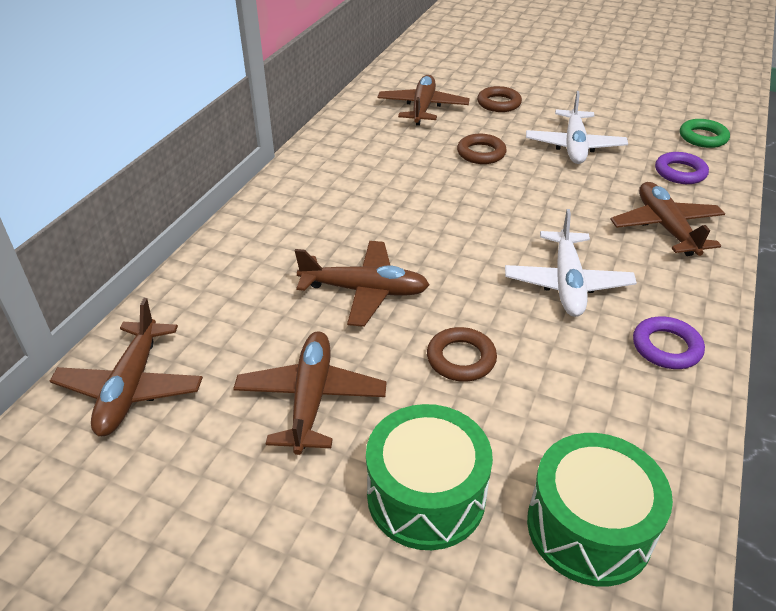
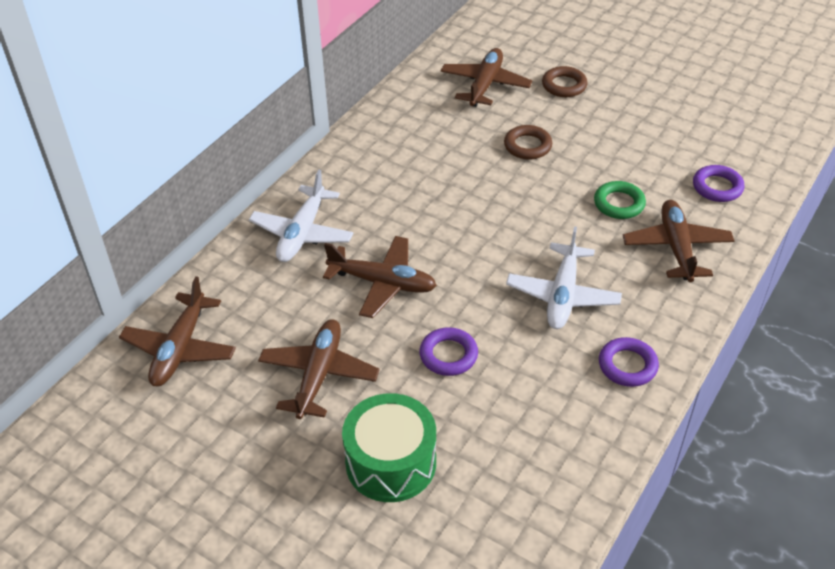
camera: 10 degrees right, 5 degrees up
brown ring [427,327,497,382] -> purple ring [420,327,478,376]
white plane [526,91,628,164] -> white plane moved to [249,170,353,262]
green drum [527,433,673,586] -> none
green ring [680,119,730,148] -> green ring moved to [594,181,646,219]

